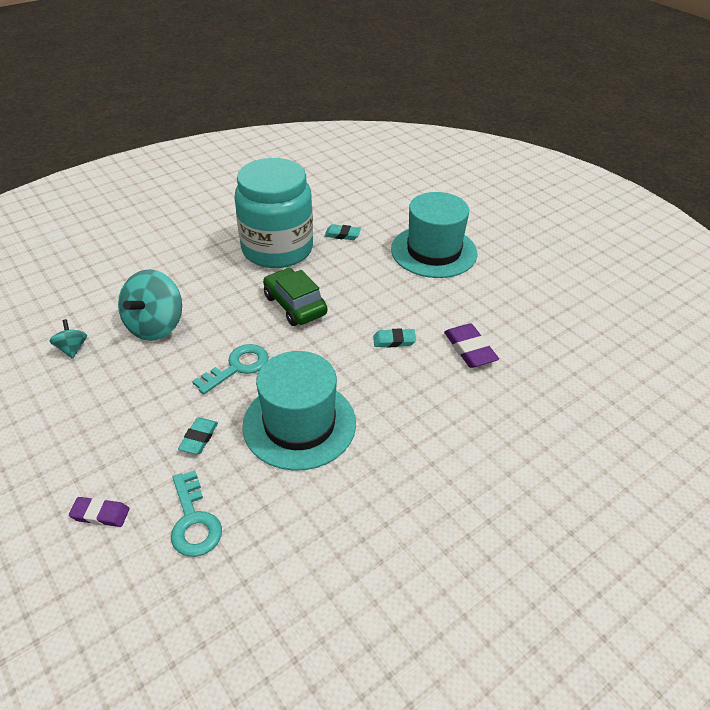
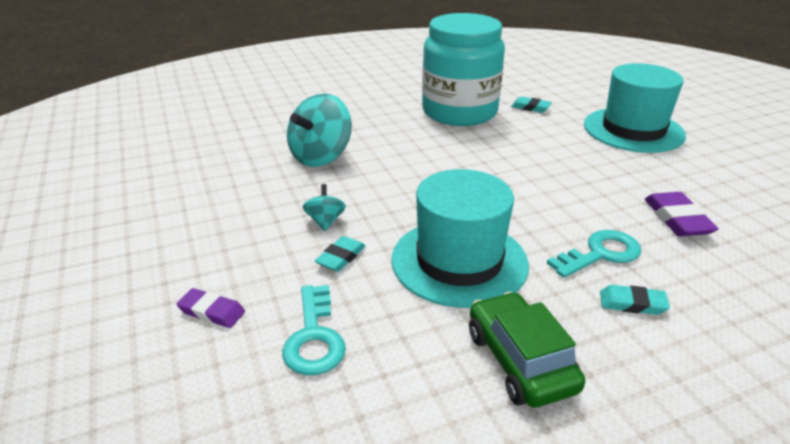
camera: 15 degrees right, 10 degrees down
turquoise spinning top [50,319,87,359] -> turquoise spinning top moved to [303,184,346,231]
turquoise key [192,344,269,394] -> turquoise key moved to [547,230,641,278]
green car [263,268,327,326] -> green car moved to [469,292,585,408]
turquoise eraser [373,329,416,347] -> turquoise eraser moved to [600,285,670,315]

